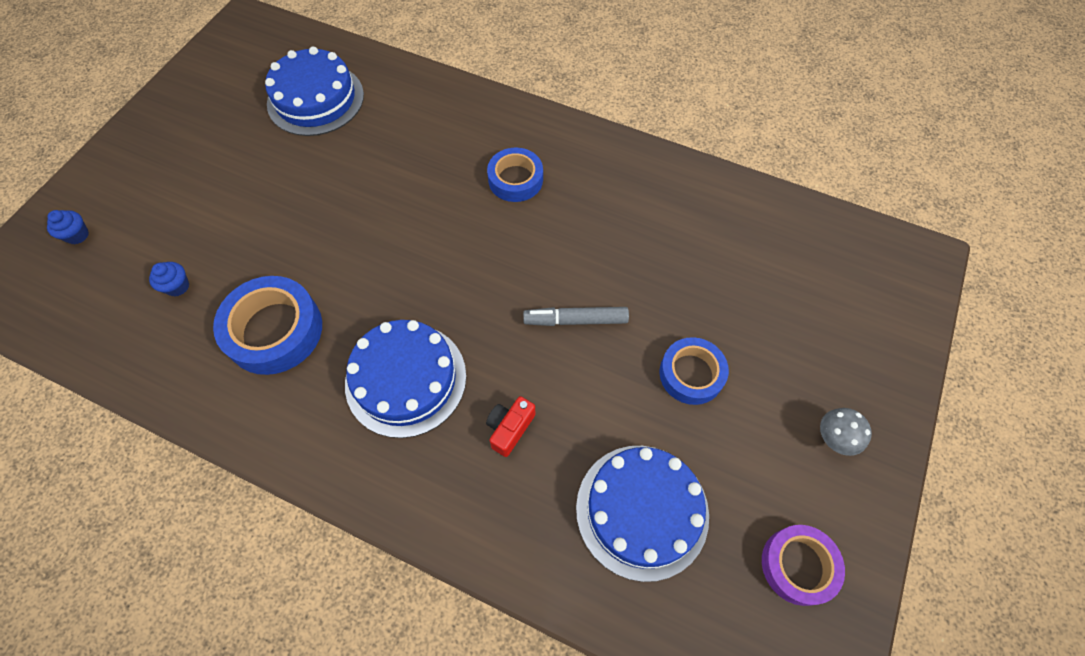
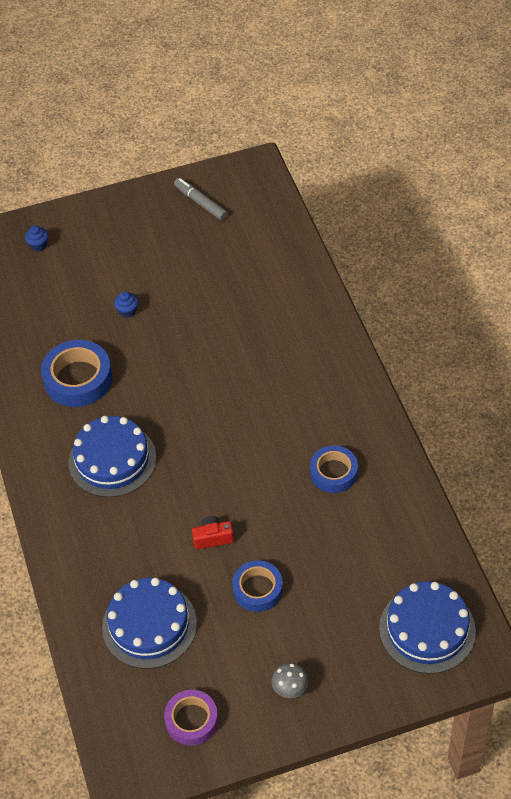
camera: 50 degrees right, 10 degrees down
blue cupcake [149,262,189,297] -> blue cupcake moved to [114,291,138,318]
blue cake [265,47,364,136] -> blue cake moved to [379,582,476,674]
red camera [486,396,535,457] -> red camera moved to [192,516,234,549]
blue tape [487,147,543,202] -> blue tape moved to [310,445,358,493]
grey marker [523,307,629,326] -> grey marker moved to [174,178,228,221]

